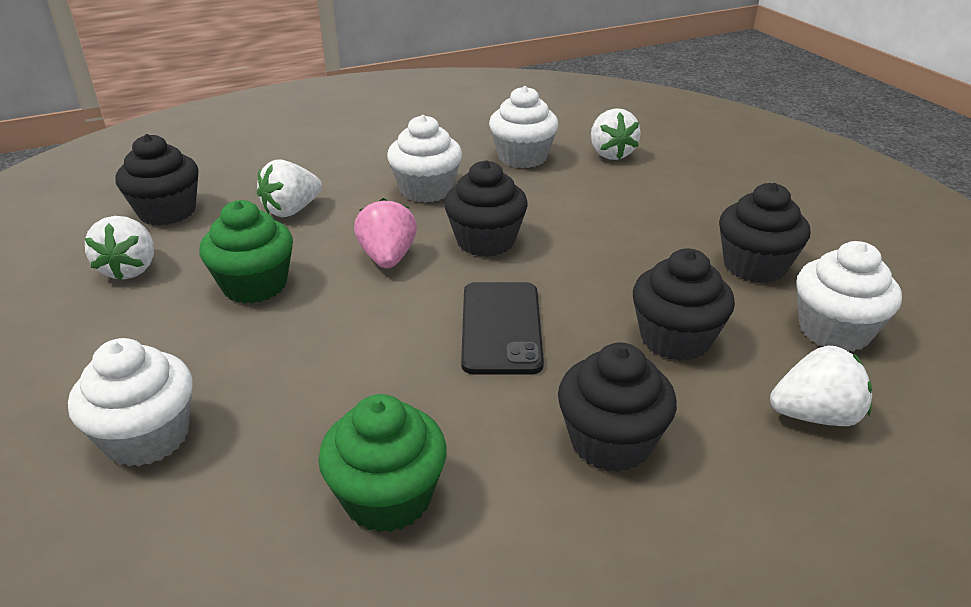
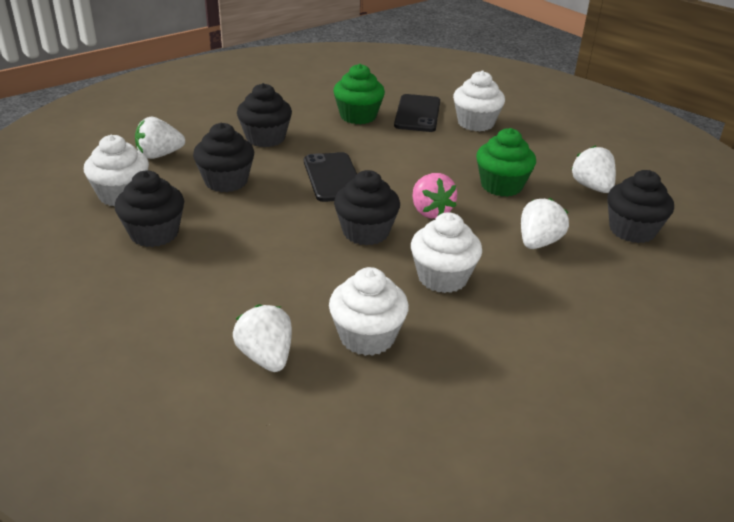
camera: 165 degrees right, 0 degrees up
none -> black phone [394,94,440,132]

